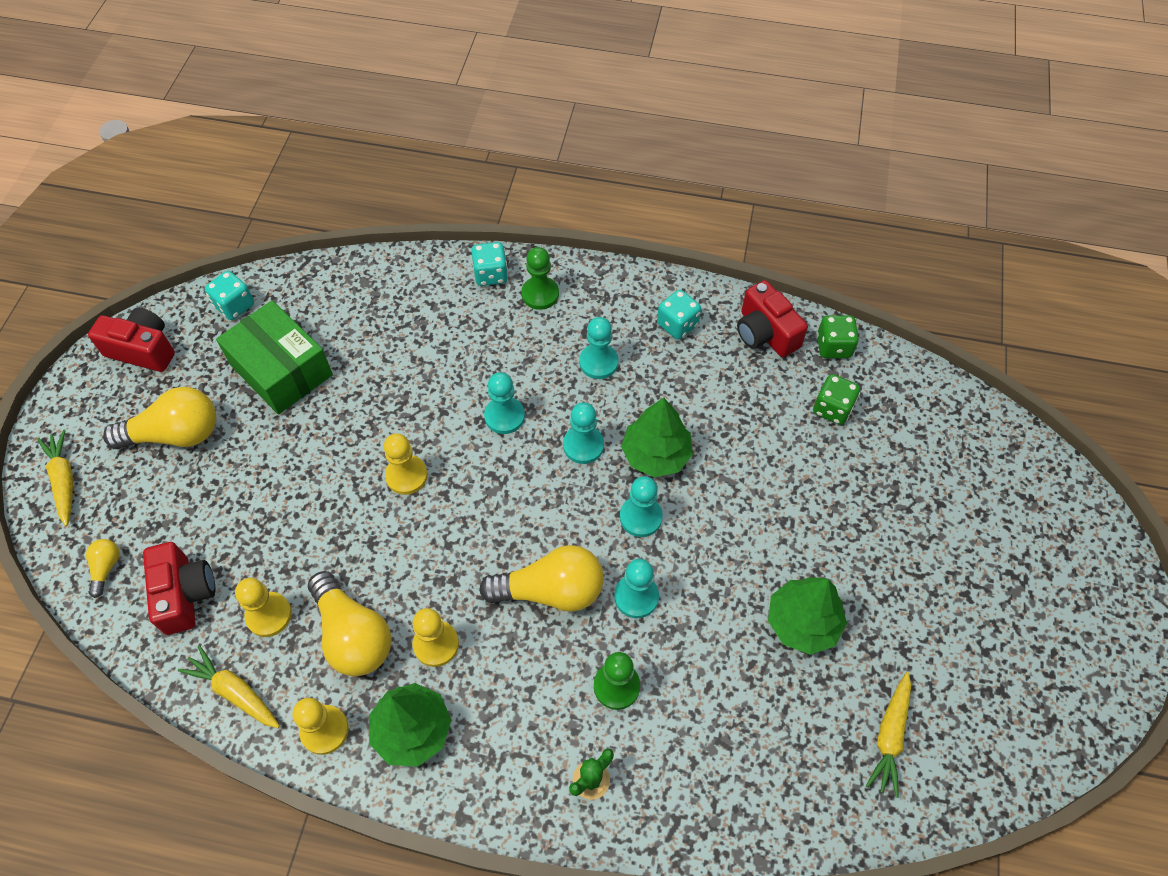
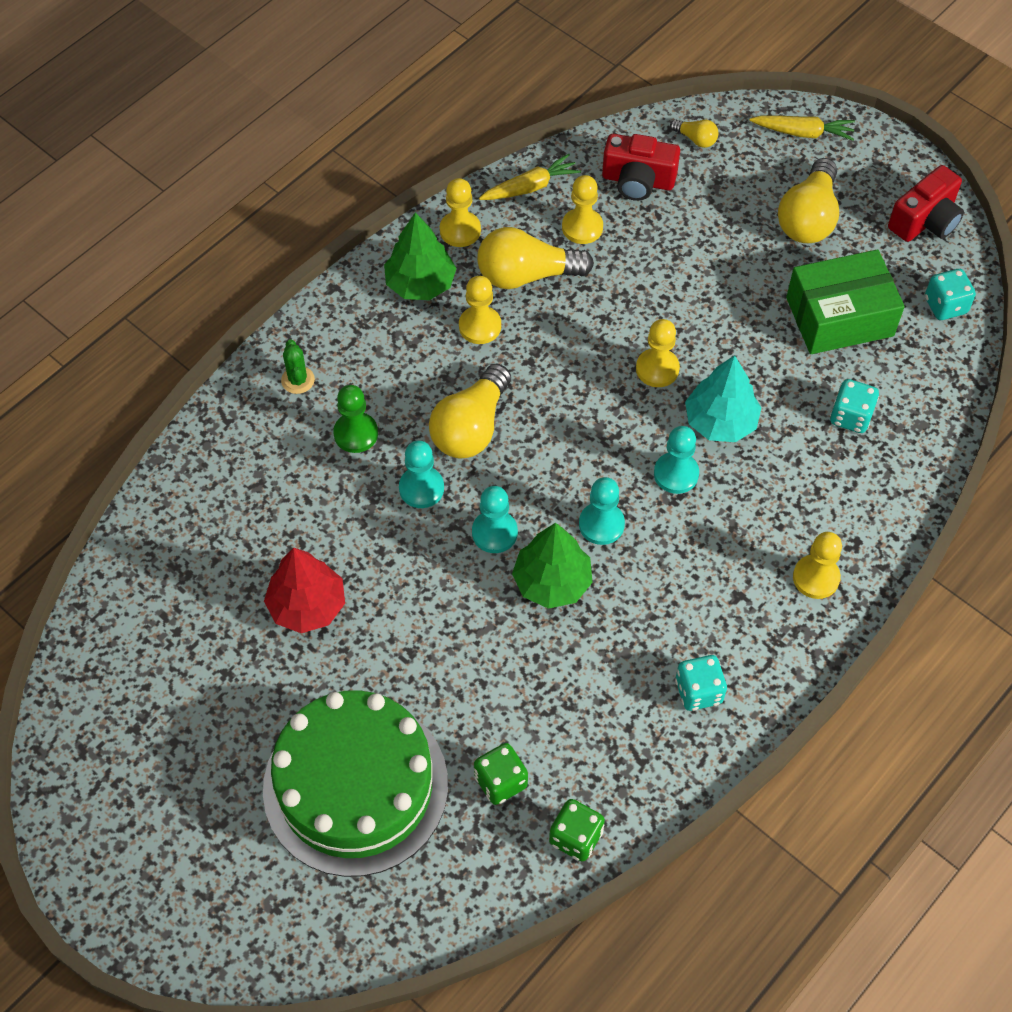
camera: 120 degrees right, 0 degrees up
turquoise dice [472,242,508,286] -> turquoise dice moved to [830,379,879,433]
green pawn [521,247,559,310] -> yellow pawn [793,532,842,599]
turquoise pawn [579,317,618,379] -> none
red camera [737,280,808,357] -> none
green tree [768,577,847,655] -> red tree [264,548,345,633]
yellow carrot [866,672,911,798] -> none
none -> green cake [263,690,448,877]
none -> turquoise tree [685,355,762,442]

